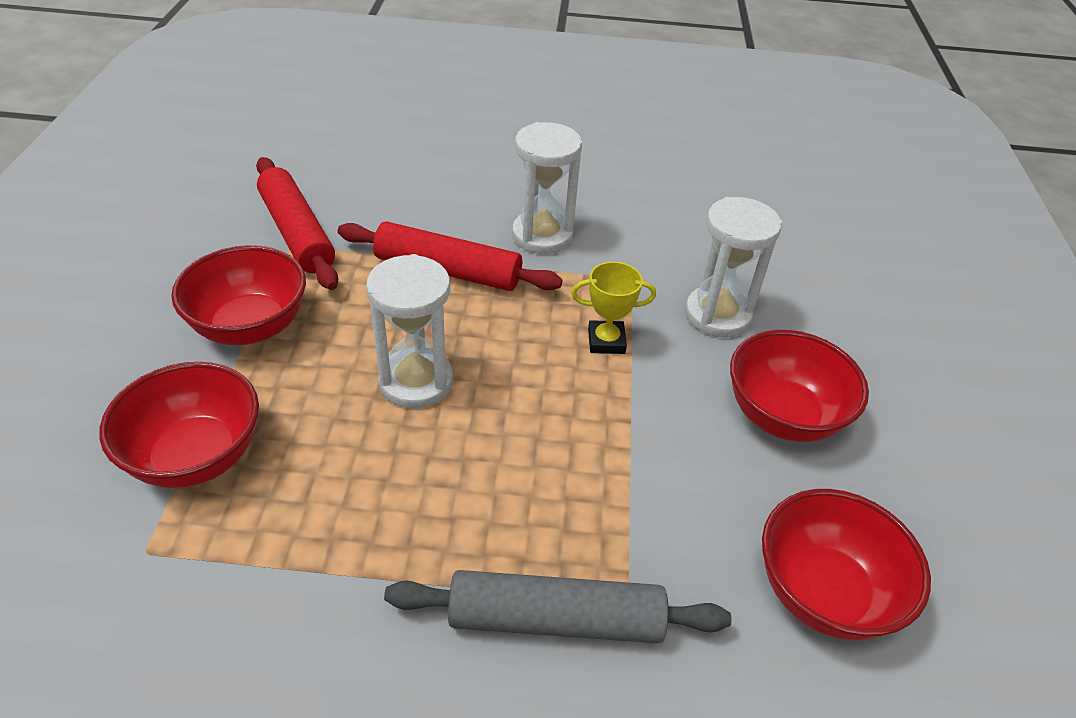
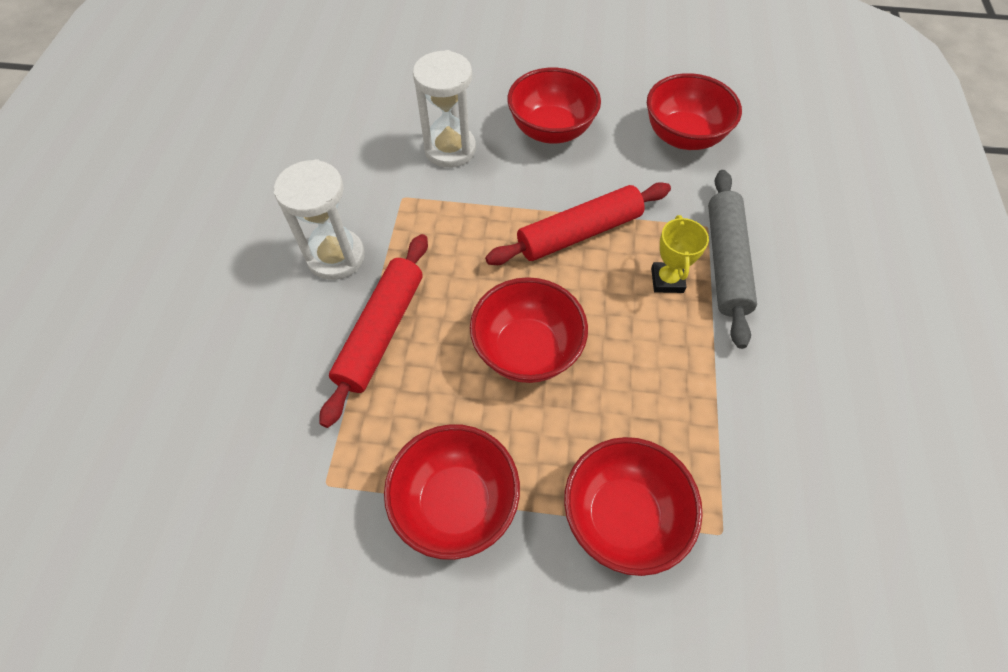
camera: 85 degrees left, 15 degrees up
red rolling pin [256,157,338,290] -> red rolling pin moved to [485,182,671,265]
white hourglass [366,254,453,409] -> red bowl [470,277,588,383]
yellow trophy [571,262,656,354] -> yellow trophy moved to [651,215,709,293]

